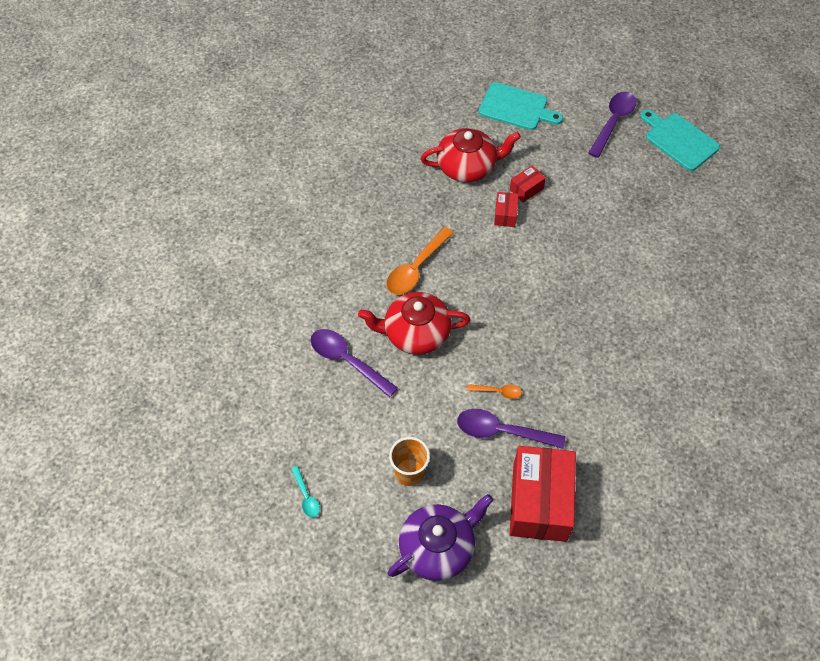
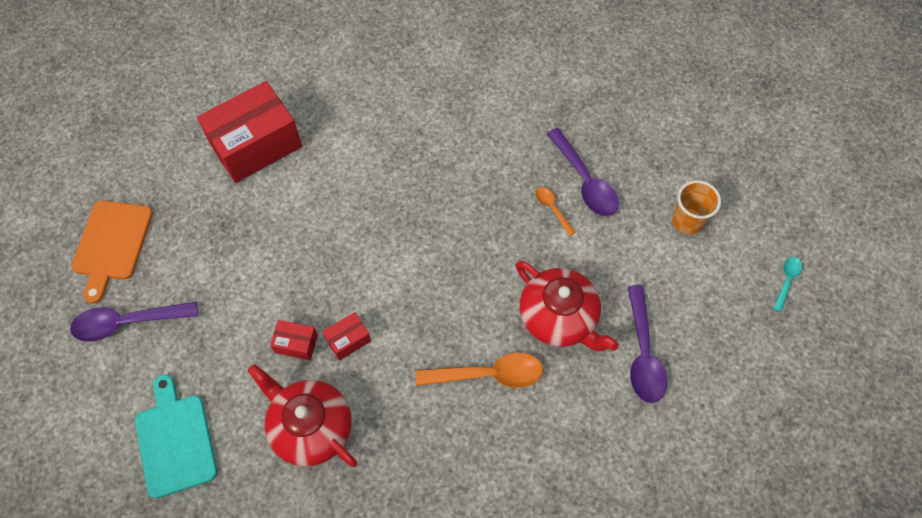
camera: 130 degrees left, 5 degrees up
purple teapot [388,494,493,581] -> none
red box [510,446,576,542] -> red box moved to [197,81,302,183]
turquoise cutting board [640,110,720,171] -> orange cutting board [71,200,153,304]

